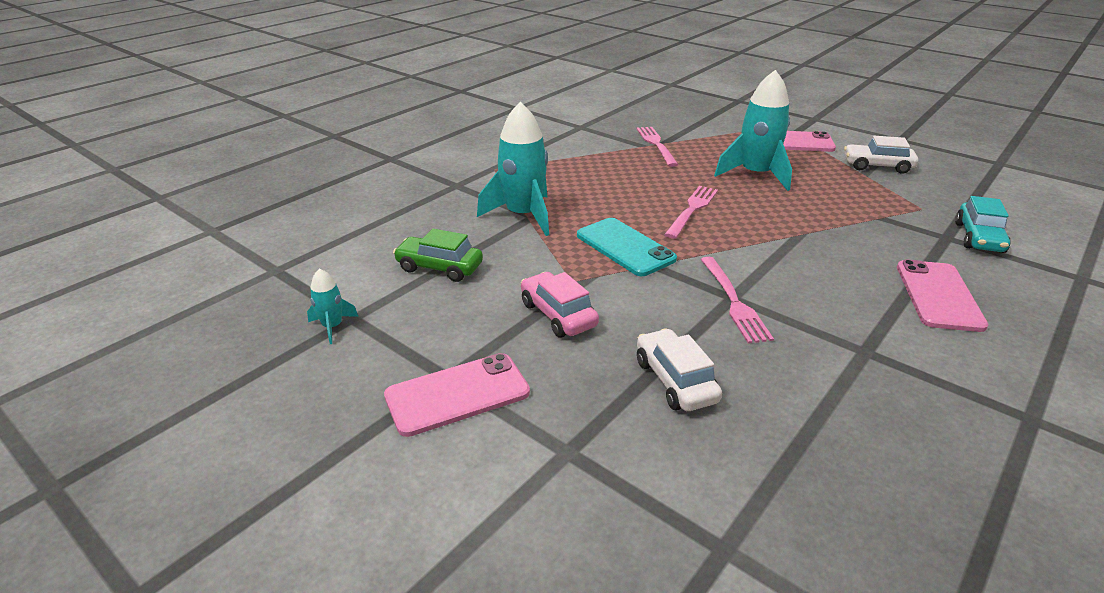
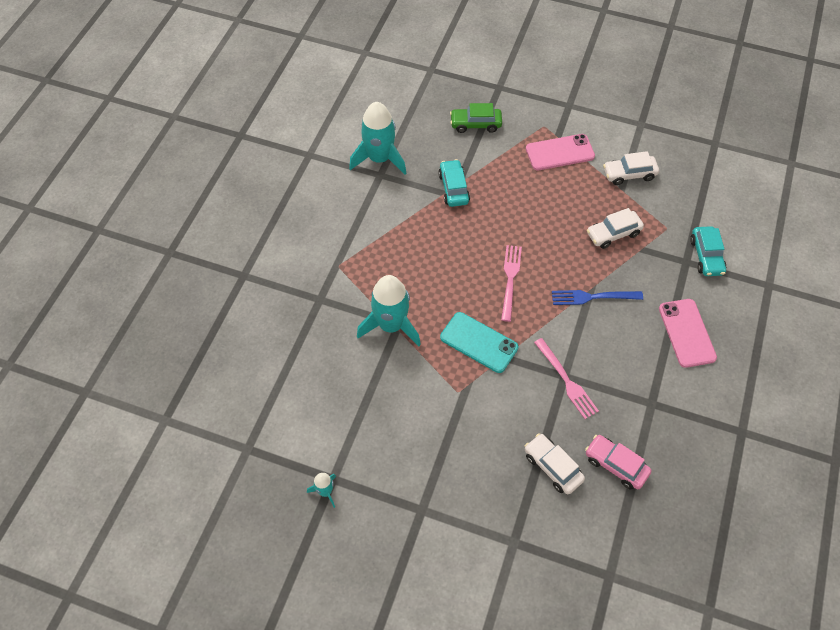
camera: 20 degrees left, 25 degrees up
pink phone [384,353,530,437] -> none
green car [393,229,483,282] -> green car moved to [450,103,502,133]
pink car [521,272,599,338] -> pink car moved to [585,435,651,490]
pink fork [636,127,679,167] -> turquoise car [438,159,470,207]
turquoise rocket [714,70,792,191] -> turquoise rocket moved to [349,102,406,175]
none -> blue fork [552,290,643,305]
none -> white car [587,208,644,249]

